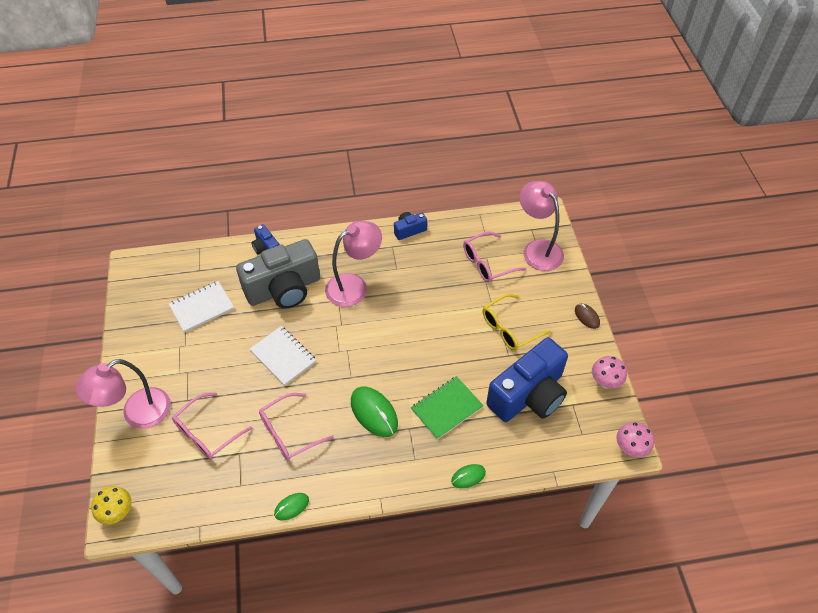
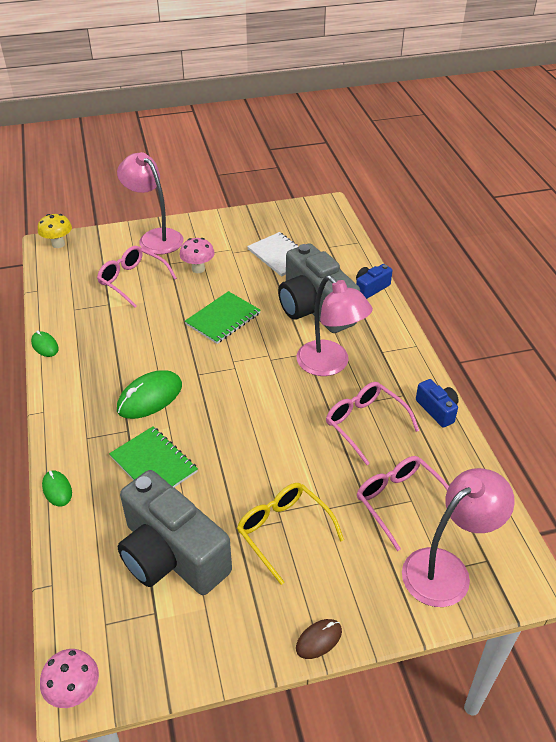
camera: 85 degrees right, 10 degrees down
white notebook [250,326,316,386] -> green notebook [185,291,260,344]
pink glasses [259,393,334,460] -> pink glasses moved to [326,382,419,465]
blue camera [486,338,568,422] -> grey camera [117,470,232,595]
pink mushroom [592,356,627,388] -> pink mushroom moved to [180,238,215,273]

